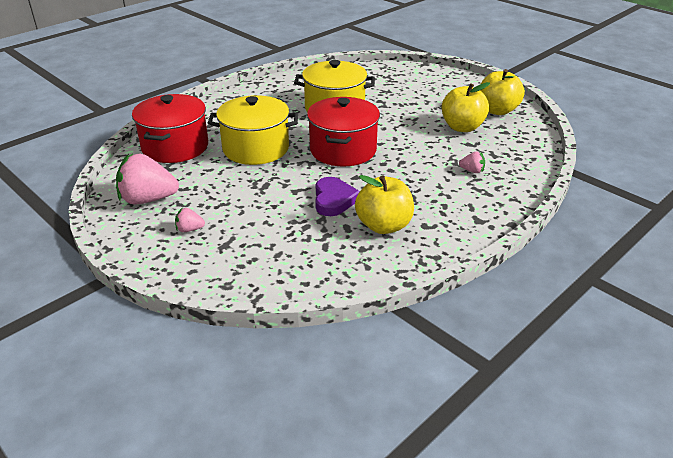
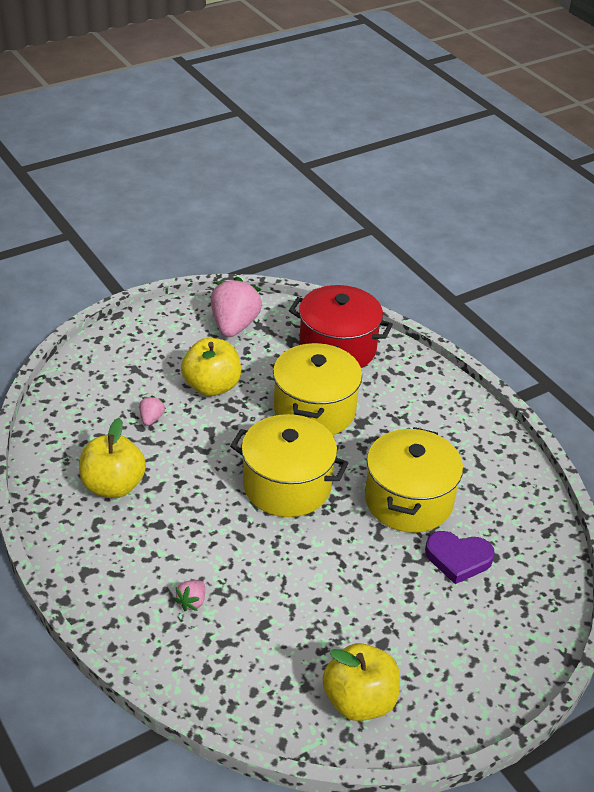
camera: 100 degrees right, 5 degrees up
pink strawberry [175,207,205,232] -> pink strawberry moved to [139,395,166,426]
red pot [307,97,380,166] -> yellow pot [230,414,349,517]
purple heart [315,177,360,216] -> purple heart moved to [425,531,495,584]
yellow apple [442,82,490,132] -> yellow apple moved to [181,338,241,396]

